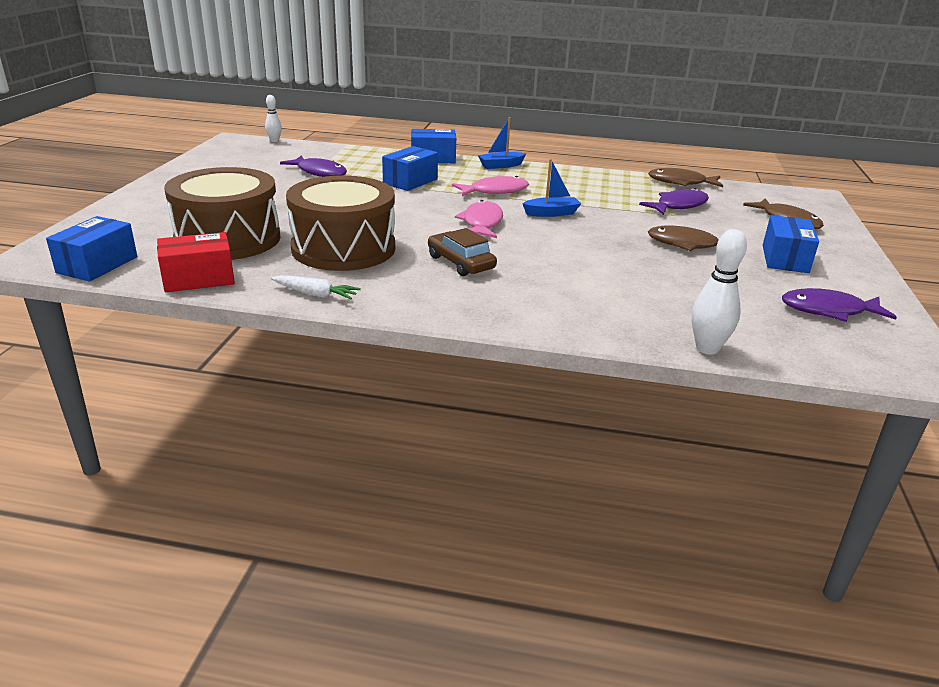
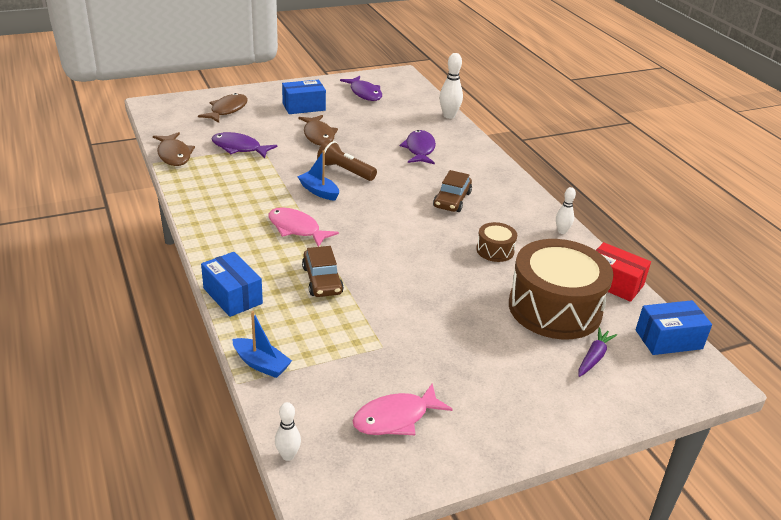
camera: 125 degrees left, 5 degrees up
white carrot [271,275,361,299] -> white bowling pin [556,187,576,234]
purple fish [280,155,347,177] -> purple fish moved to [400,130,436,164]
brown drum [286,176,395,271] -> brown drum [476,222,517,262], size x0.45
blue box [382,146,438,191] -> brown car [302,246,344,297]
pink fish [455,200,503,238] -> pink fish moved to [353,383,453,435]
blue boat [478,117,526,169] -> blue boat moved to [232,311,292,378]
none -> brown flashlight [317,140,377,181]
none -> purple carrot [579,327,617,377]

